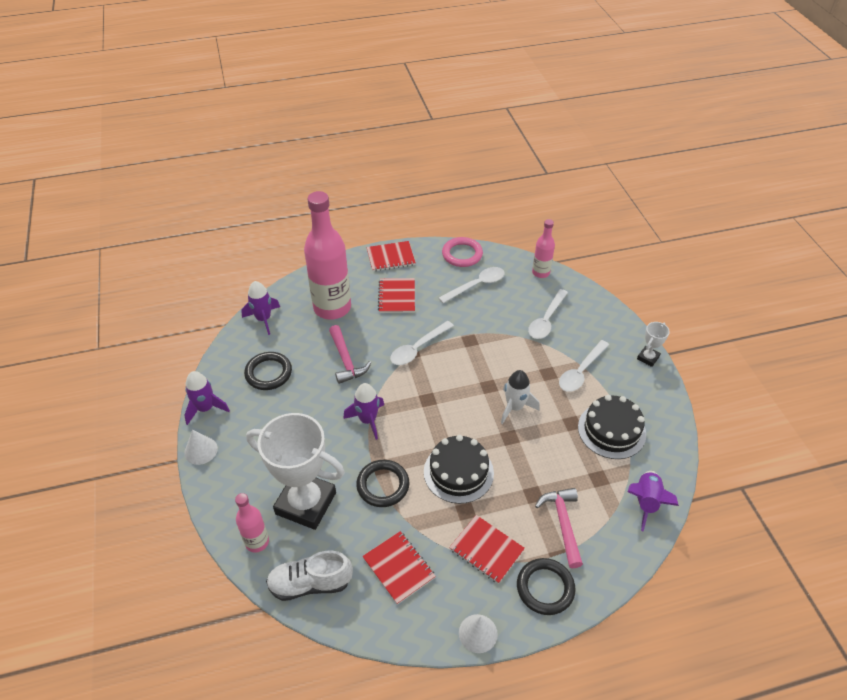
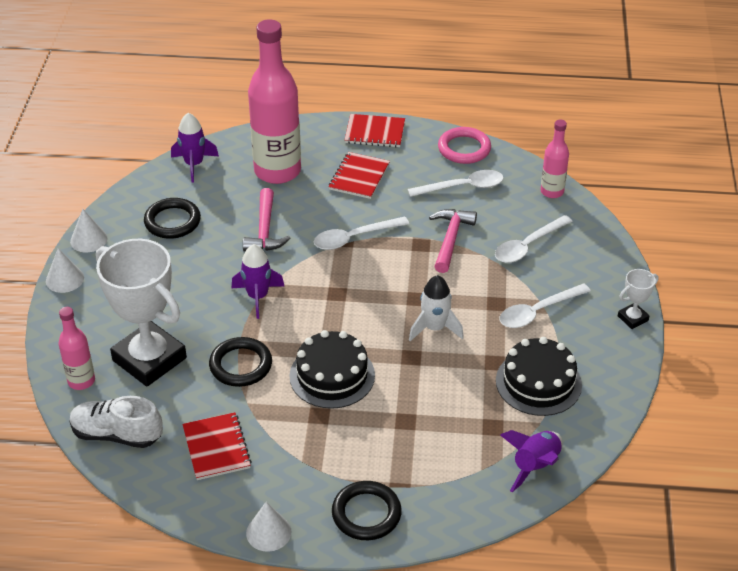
camera: 20 degrees right, 5 degrees down
purple rocket [184,371,230,425] -> white cone [70,209,108,252]
red notebook [449,515,525,584] -> none
pink hammer [535,488,583,568] -> pink hammer moved to [429,209,477,273]

